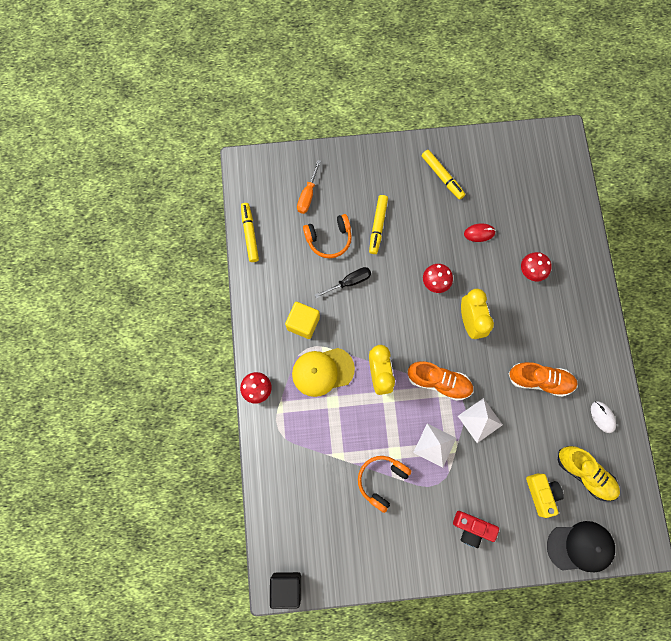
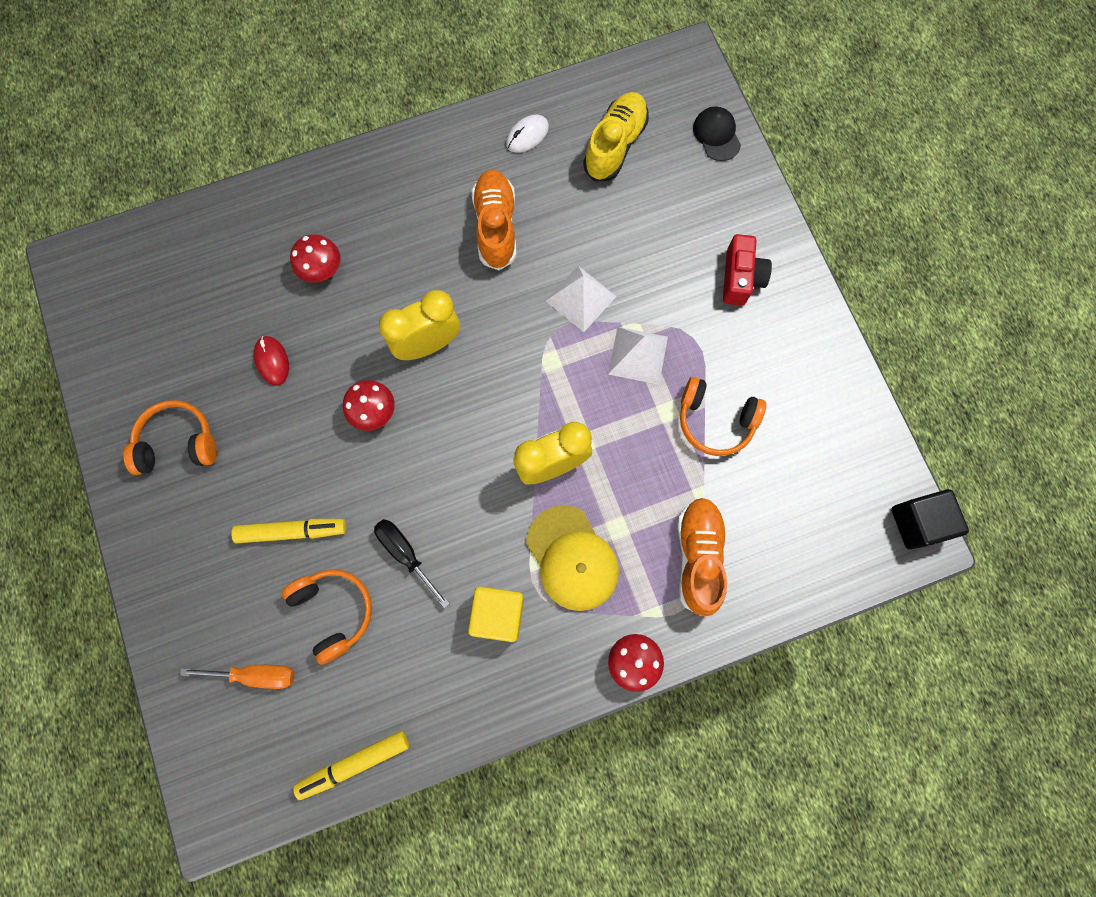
camera: 105 degrees left, 0 degrees up
orange shoe [407,361,473,401] -> orange shoe moved to [677,497,727,617]
yellow marker [422,150,465,200] -> orange headphones [123,400,217,475]
yellow camera [526,474,564,518] -> none
black cap [547,521,615,572] -> black cap [693,106,741,161], size x0.61

